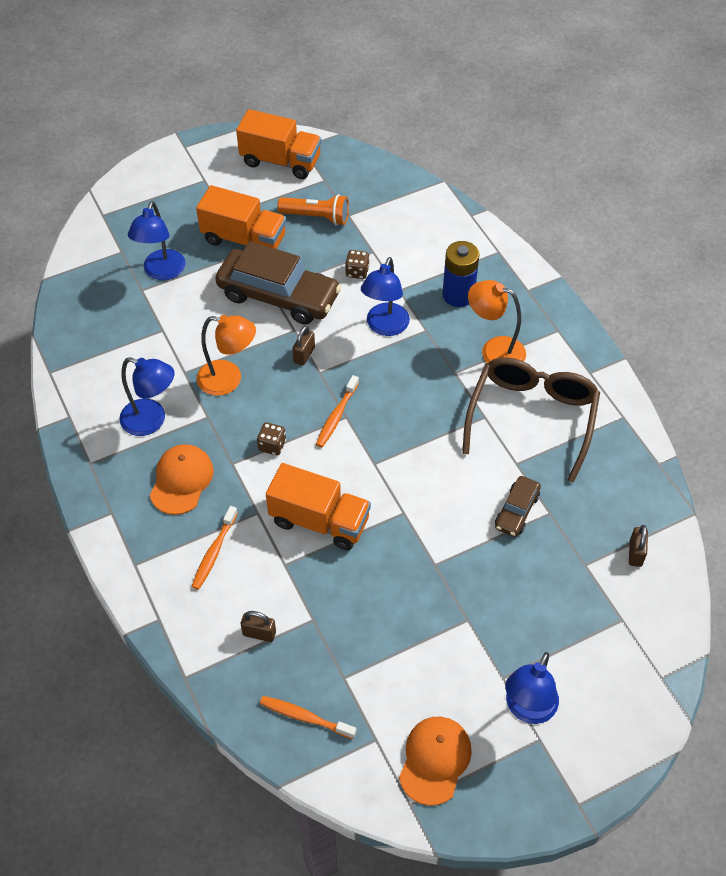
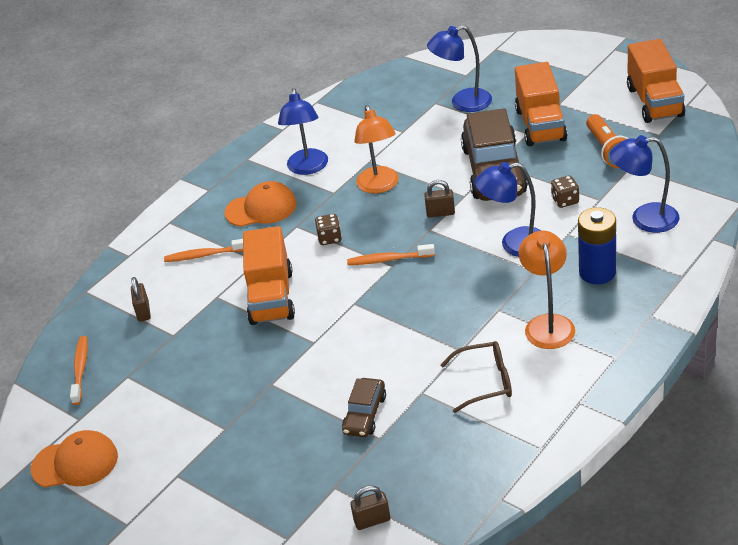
camera: 70 degrees right, 15 degrees down
brown glasses [462,357,600,483] -> brown glasses [441,341,512,413], size x0.54
brown car [495,476,541,537] -> brown car turned 75 degrees counterclockwise [342,378,386,437]
blue lamp [505,652,559,724] -> blue lamp moved to [610,135,679,233]

